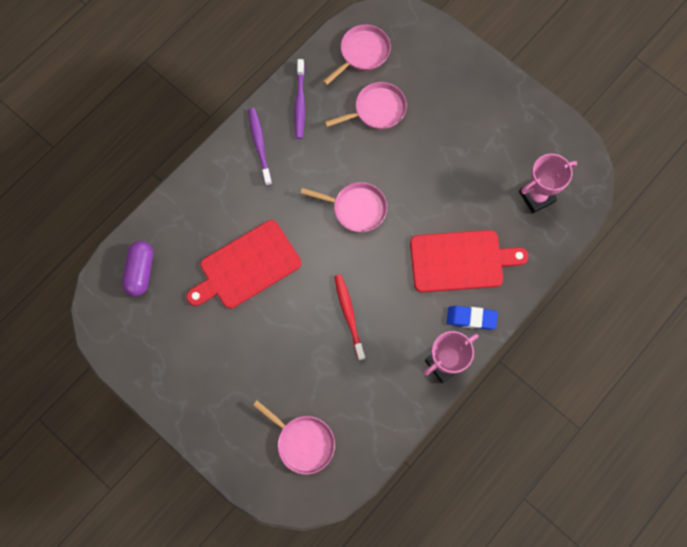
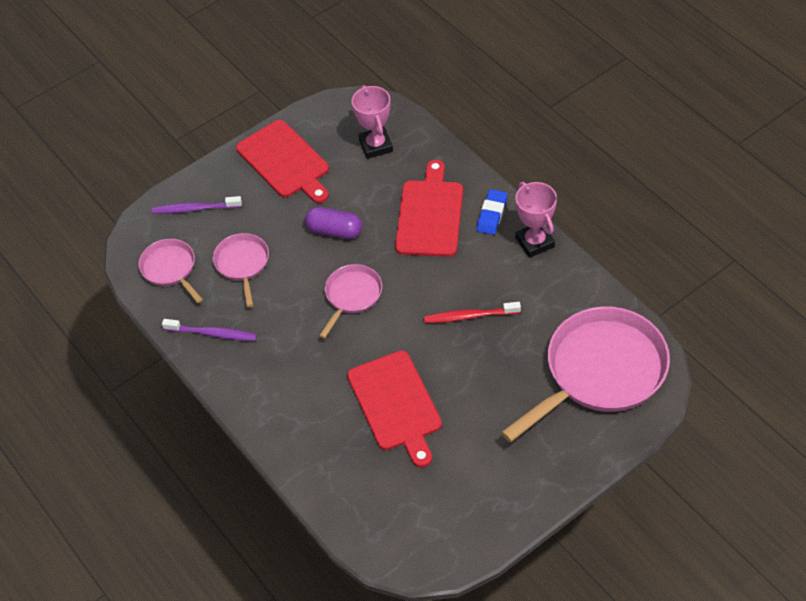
camera: 75 degrees left, 20 degrees down
purple capsule [122,241,153,296] -> purple capsule moved to [305,207,362,239]
purple toothbrush [248,108,272,186] -> purple toothbrush moved to [152,196,242,214]
pink pan [253,401,335,474] -> pink pan [501,306,670,442], size x1.99
none -> red cutting board [236,120,329,203]

